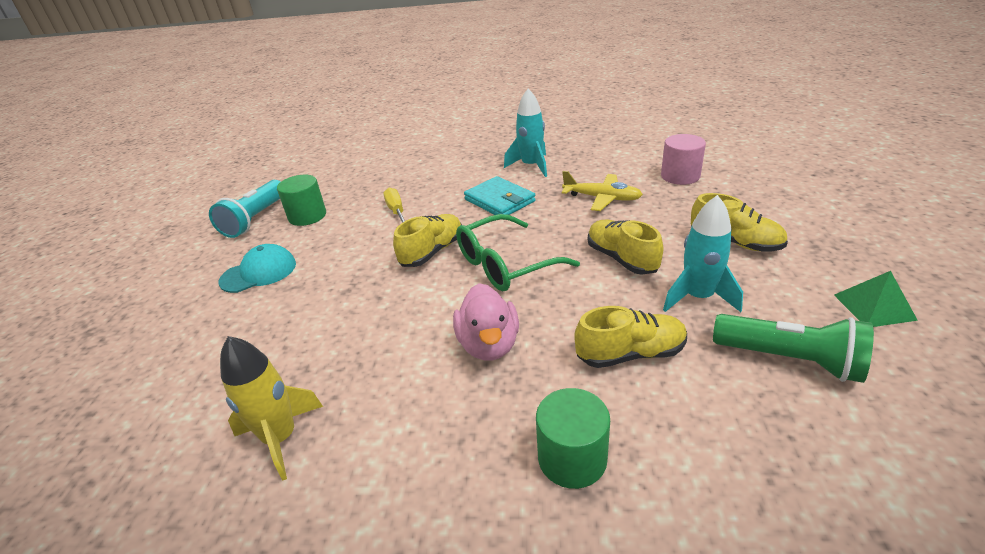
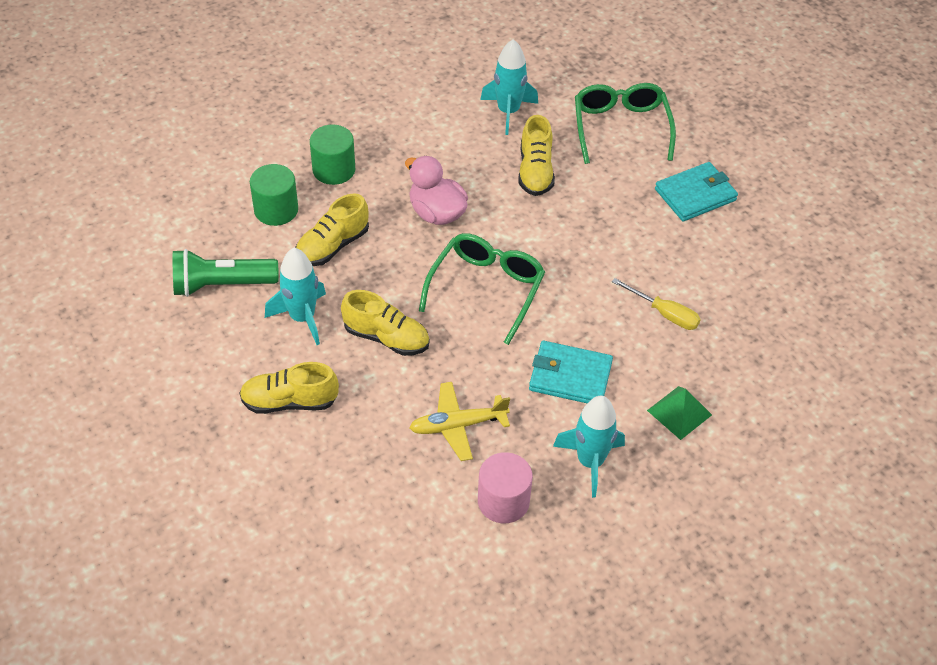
camera: 140 degrees right, 15 degrees up
turquoise flashlight [209,180,281,238] -> none
turquoise cap [218,244,296,293] -> turquoise wallet [655,162,738,221]
yellow rocket [220,336,323,481] -> turquoise rocket [480,39,538,135]
green cylinder [277,175,326,226] -> green cylinder moved to [250,164,298,226]
yellow shoe [393,214,462,267] -> yellow shoe moved to [518,115,555,196]
pink cylinder [661,134,706,185] -> pink cylinder moved to [478,452,533,523]
green pyramid [834,271,918,327] -> green pyramid moved to [647,386,712,440]
none -> green glasses [575,83,676,164]

